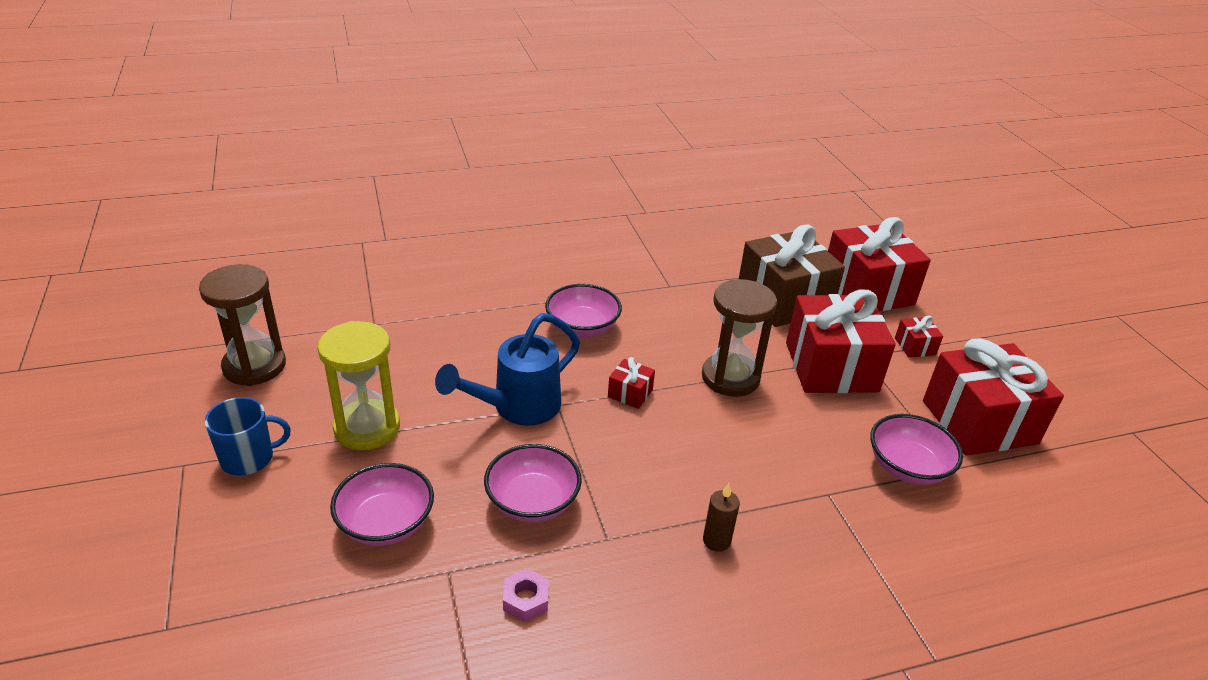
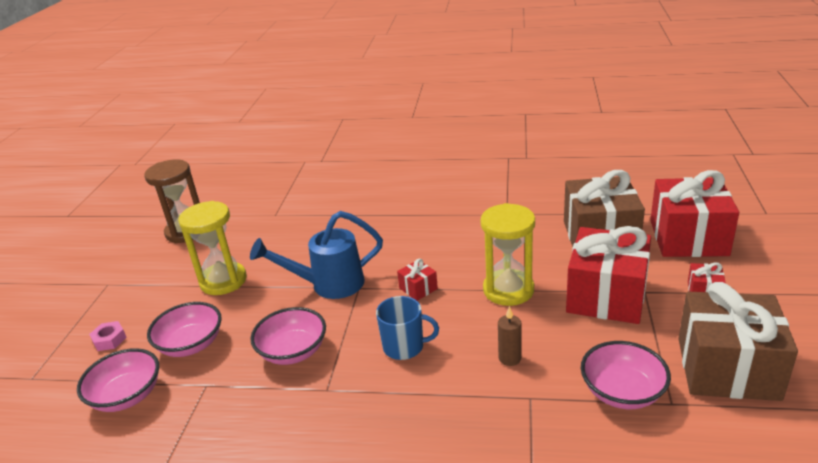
camera: 30 degrees right, 5 degrees down
blue mug [205,397,291,476] -> blue mug moved to [376,296,439,360]
pink nut [503,569,549,622] -> pink nut moved to [89,321,127,351]
pink bowl [545,284,622,337] -> pink bowl moved to [77,348,159,412]
brown hourglass [702,279,777,397] -> yellow hourglass [481,203,535,306]
brown candle [703,483,740,552] -> brown candle moved to [498,306,522,366]
red gift [923,338,1064,456] -> brown gift [678,282,798,401]

